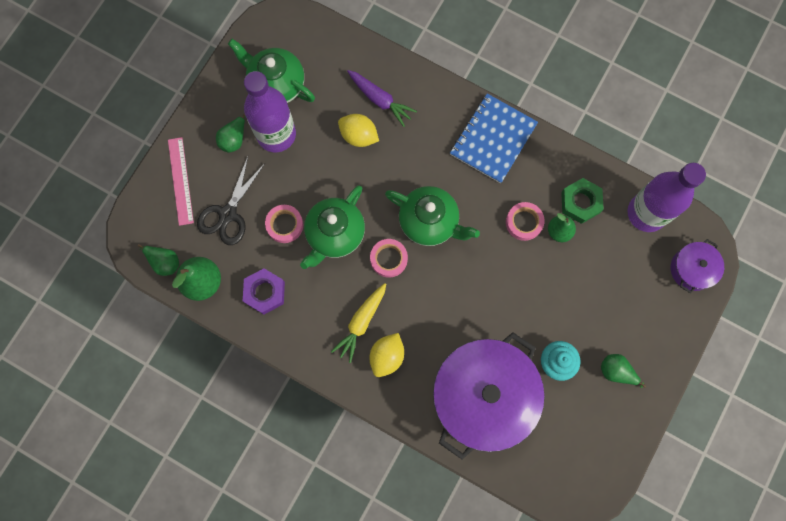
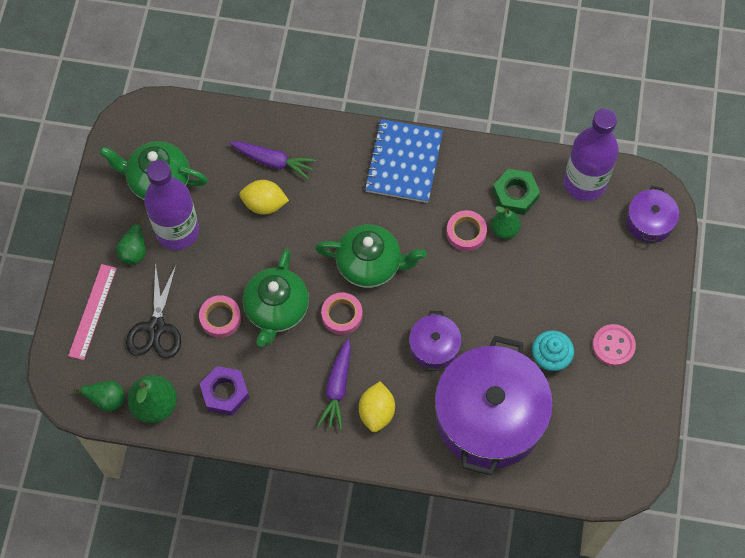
camera: 20 degrees left, 10 degrees down
pink ruler [168,137,194,226] -> pink ruler turned 45 degrees clockwise [68,264,117,360]
yellow carrot [331,283,386,363] -> purple carrot [317,339,351,430]
green pear [601,354,646,388] -> pink button [592,324,636,366]
none -> purple pot [409,311,462,371]

